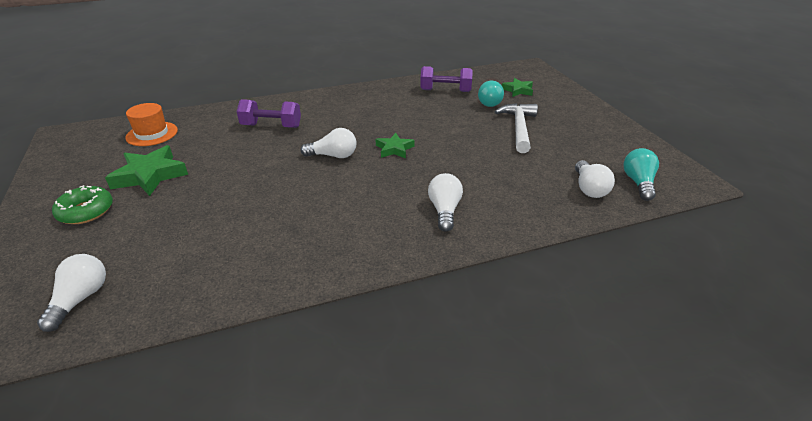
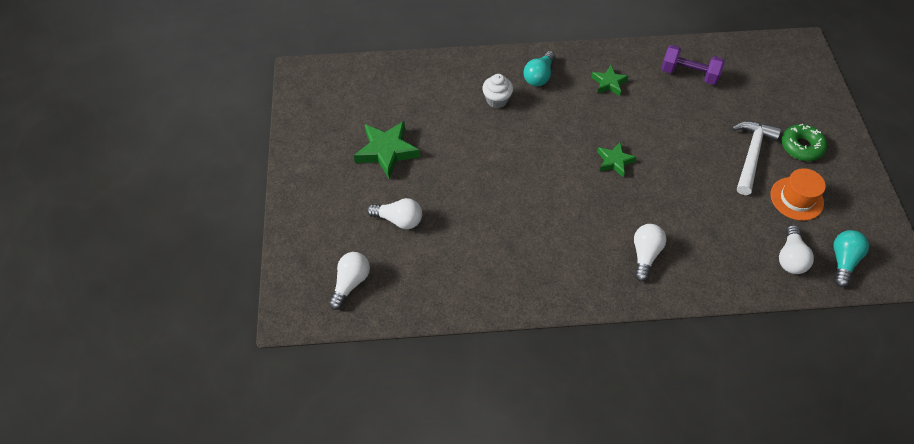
camera: 15 degrees right, 20 degrees up
green donut [52,185,113,224] -> green donut moved to [781,124,827,161]
orange hat [125,103,178,146] -> orange hat moved to [770,168,826,221]
purple dumbbell [237,99,301,128] -> white cupcake [482,74,513,108]
white light bulb [300,128,357,158] -> white light bulb moved to [367,198,422,229]
turquoise light bulb [478,81,504,107] -> turquoise light bulb moved to [523,51,555,86]
green star [502,78,533,97] -> green star moved to [591,65,629,96]

